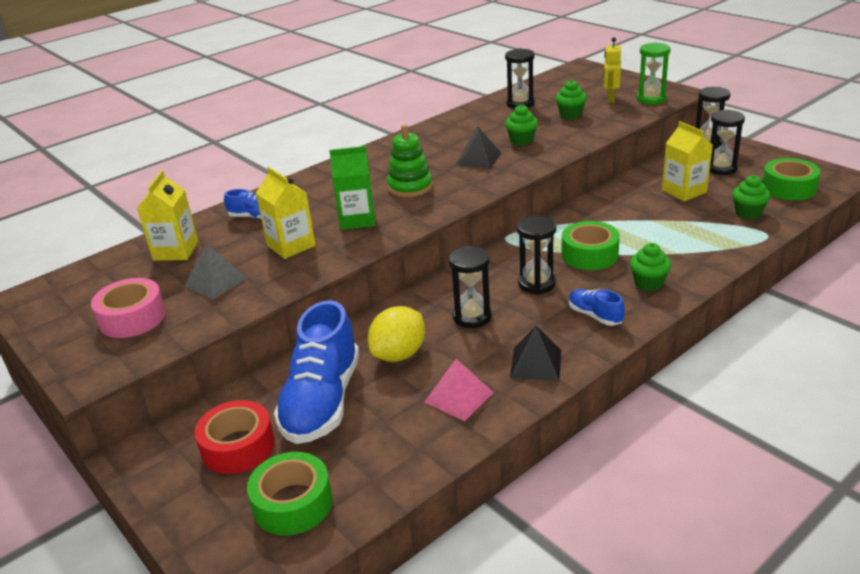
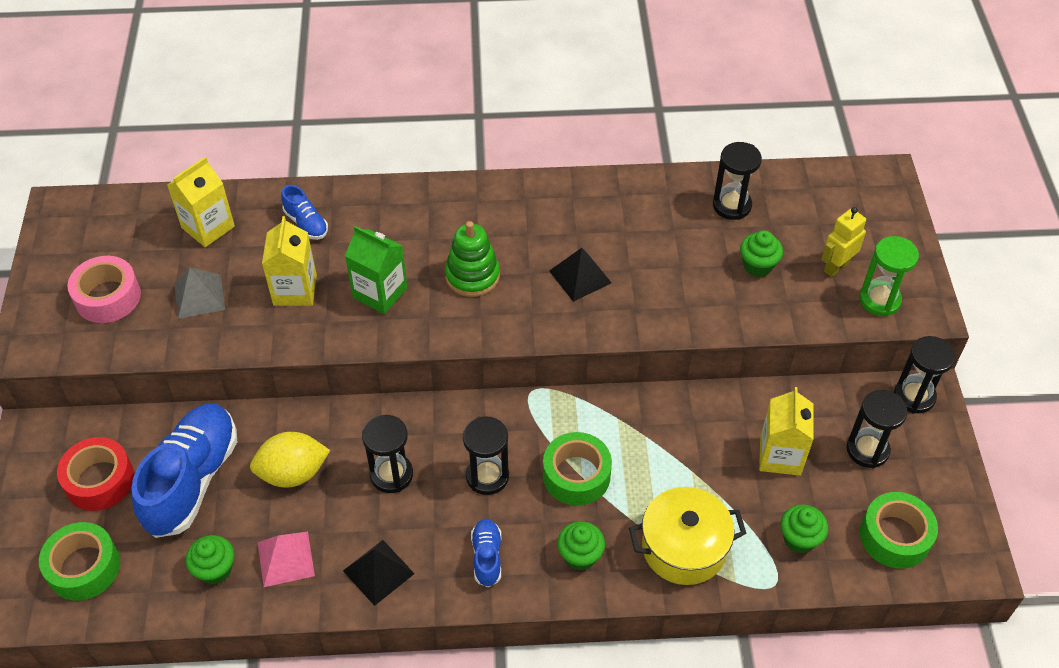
camera: 35 degrees right, 20 degrees up
blue shoe [274,300,359,444] -> blue shoe turned 150 degrees clockwise [131,403,237,538]
green cupcake [505,104,538,146] -> green cupcake moved to [186,535,234,585]
none -> yellow pot [629,487,747,585]

